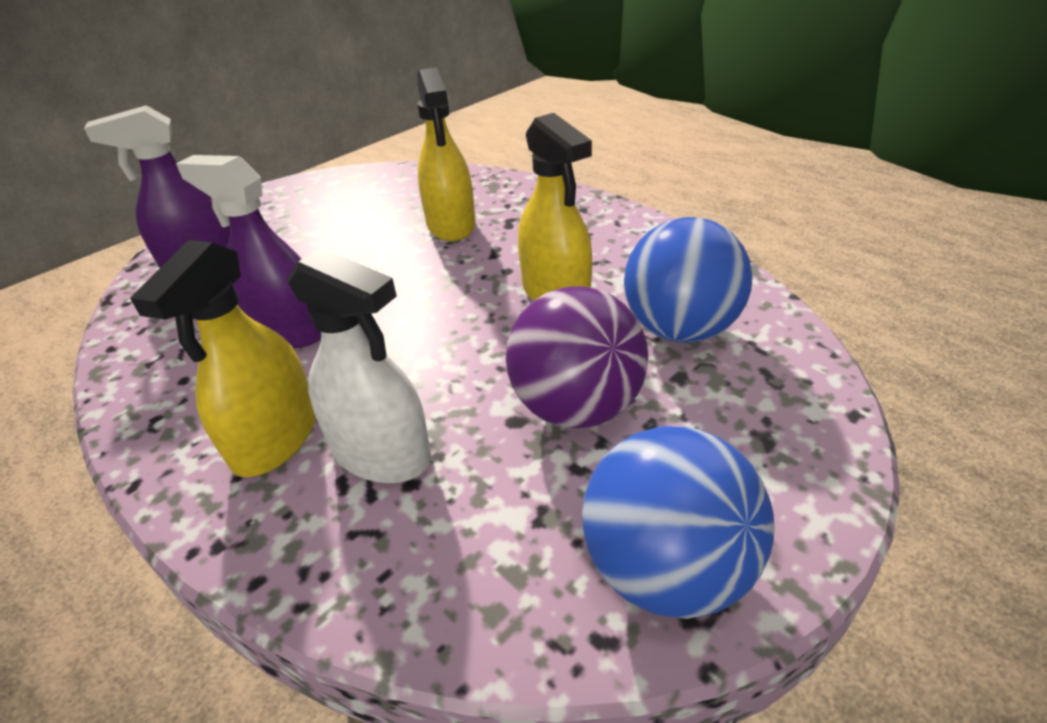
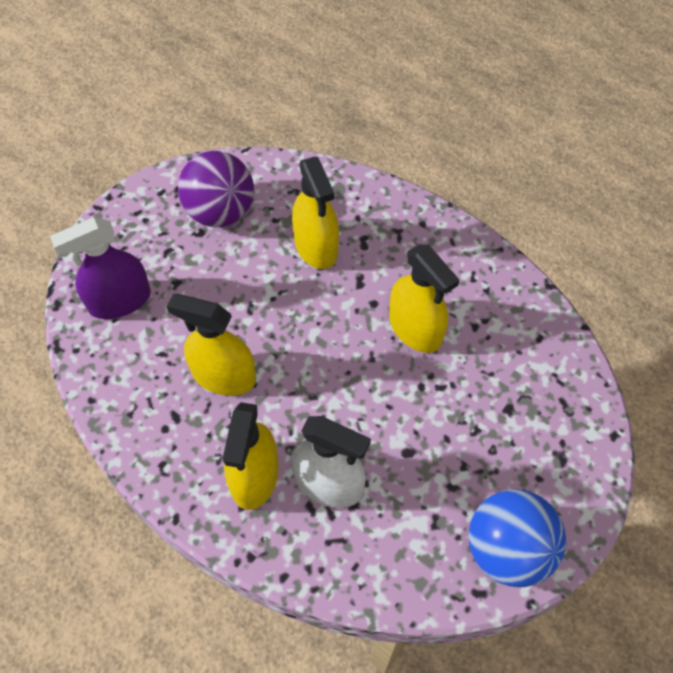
camera: 10 degrees left, 20 degrees up
purple spray bottle [176,155,321,348] -> yellow spray bottle [167,294,256,396]
purple ball [506,286,648,428] -> purple ball moved to [178,151,254,227]
blue ball [624,217,753,343] -> none

